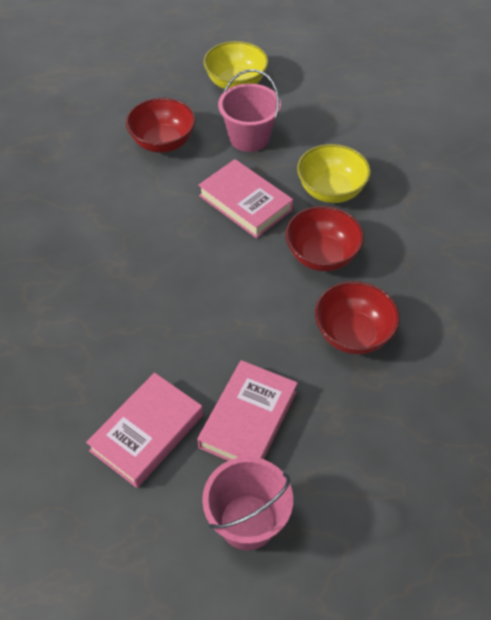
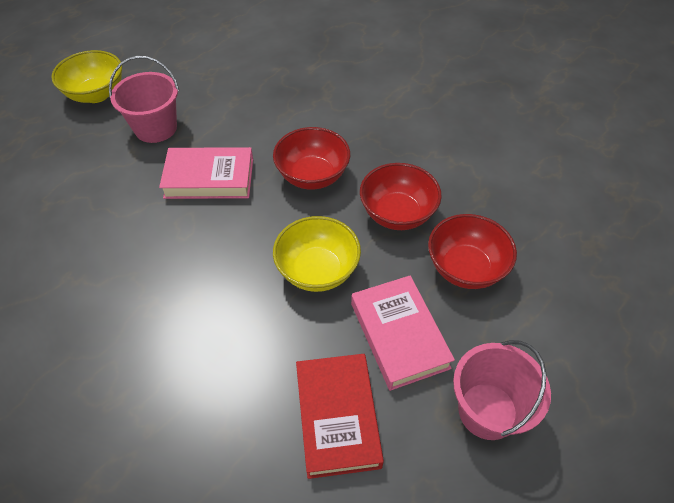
camera: 45 degrees left, 0 degrees up
pink book [86,372,203,488] -> red book [296,354,384,479]
red bowl [126,98,196,153] -> red bowl moved to [428,214,517,289]
yellow bowl [297,144,371,203] -> yellow bowl moved to [273,216,361,292]

